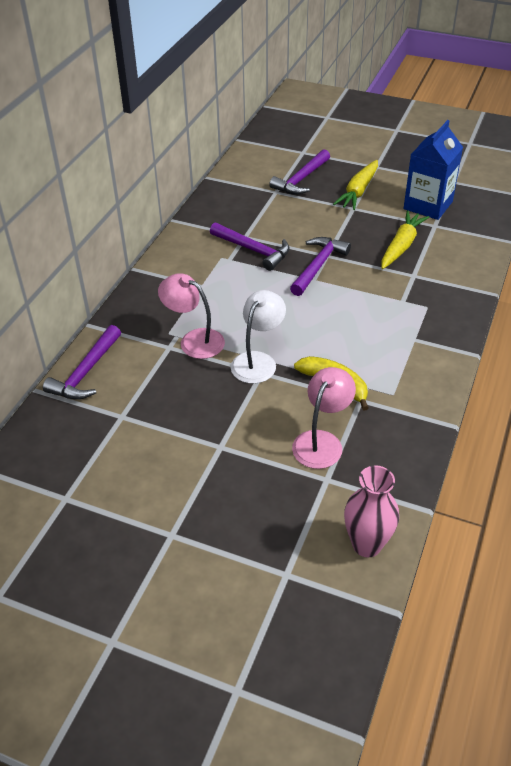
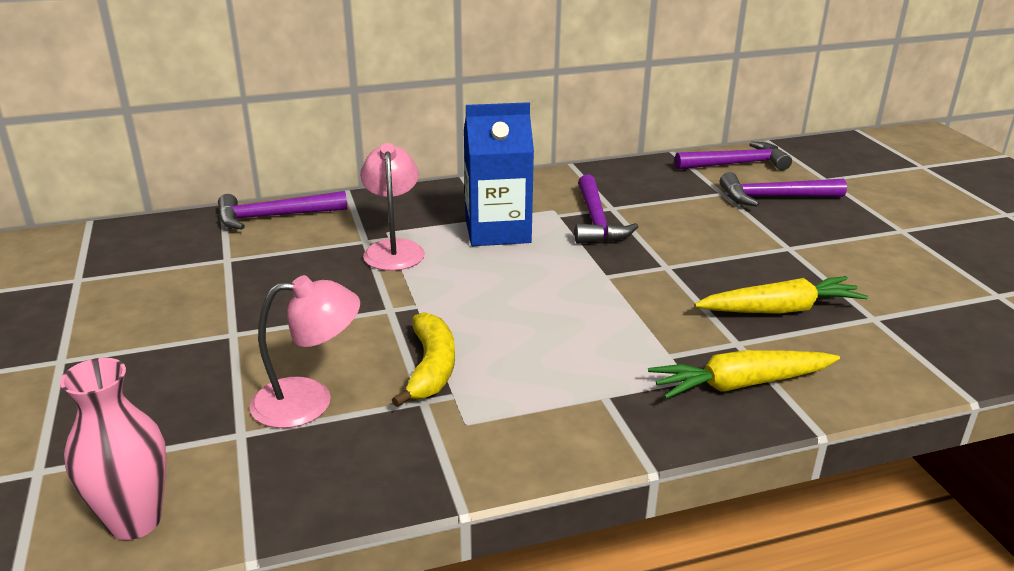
camera: 50 degrees right, 15 degrees down
white lamp [231,290,286,384] -> none
purple hammer [290,237,351,296] -> purple hammer moved to [675,141,792,171]
yellow carrot [333,160,378,210] -> yellow carrot moved to [648,350,840,399]
blue carton [403,120,463,220] -> blue carton moved to [464,102,534,246]

